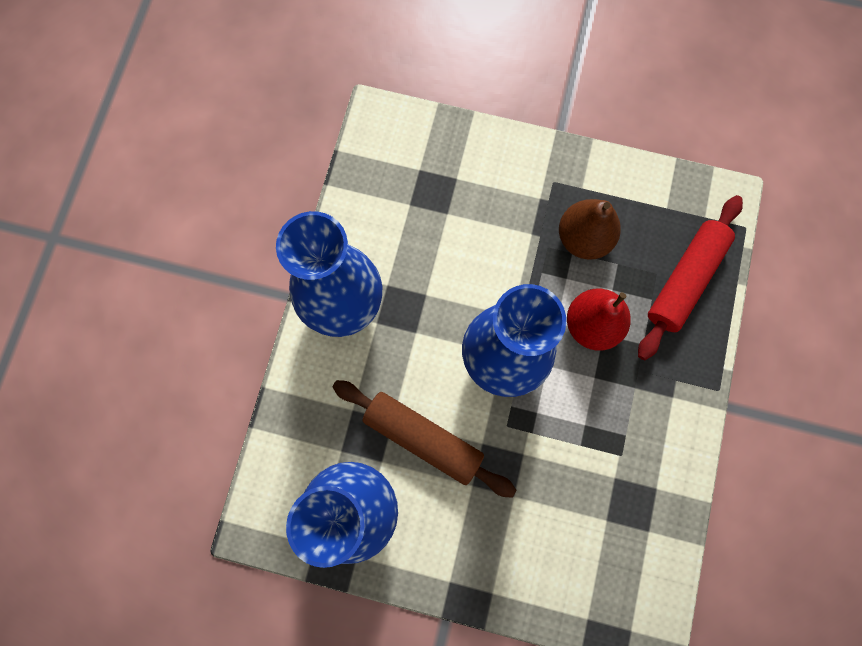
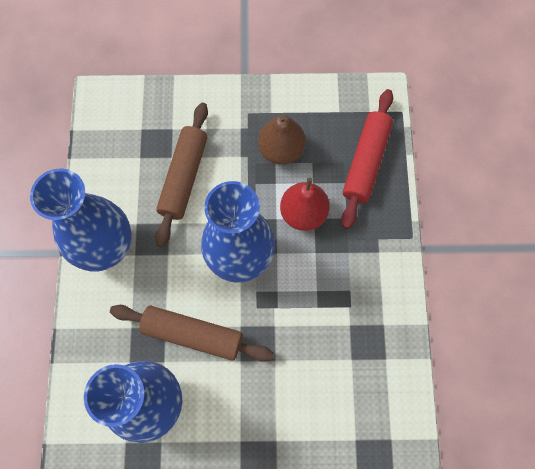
camera: 15 degrees left, 5 degrees down
none -> brown rolling pin [155,102,208,247]

